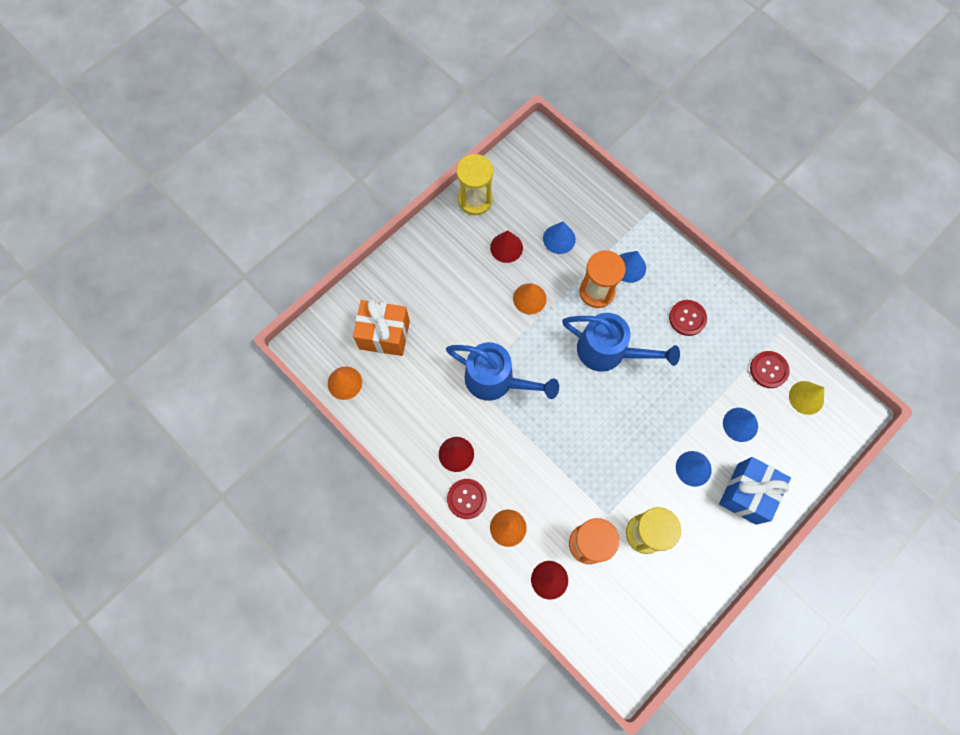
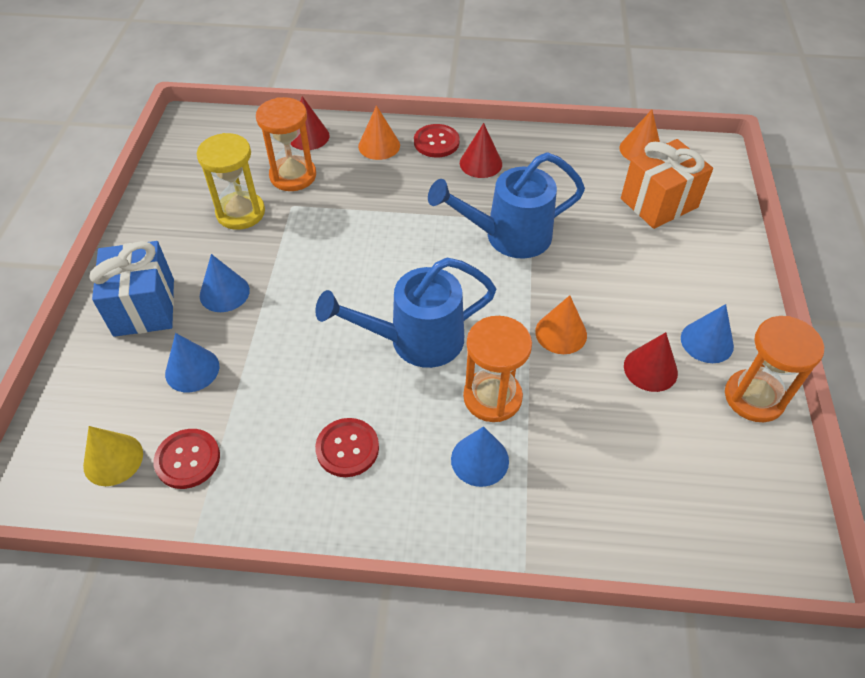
camera: 140 degrees right, 20 degrees down
yellow hourglass [457,154,493,215] -> orange hourglass [725,316,824,422]
blue cone [543,221,576,254] -> blue cone moved to [681,304,734,363]

